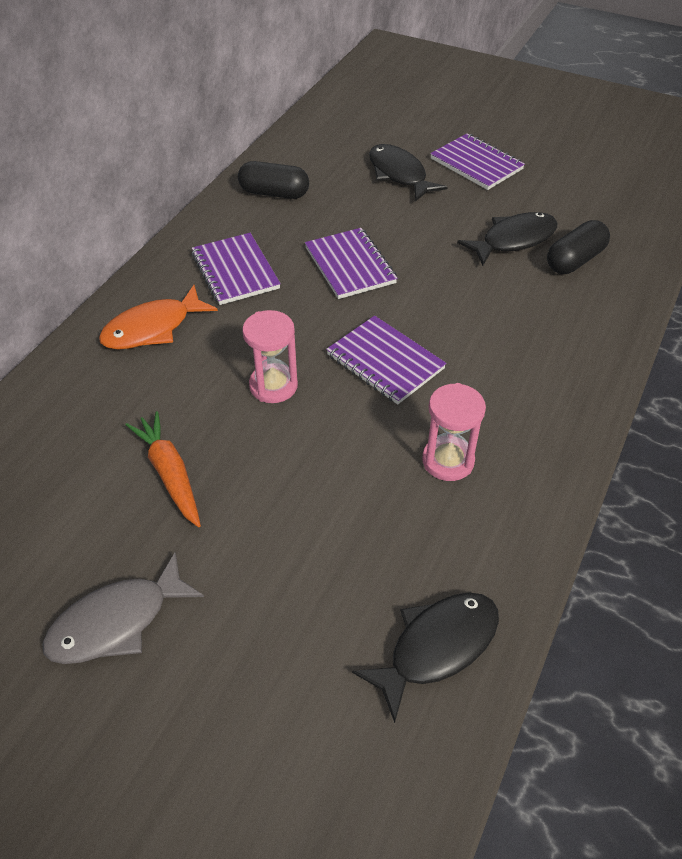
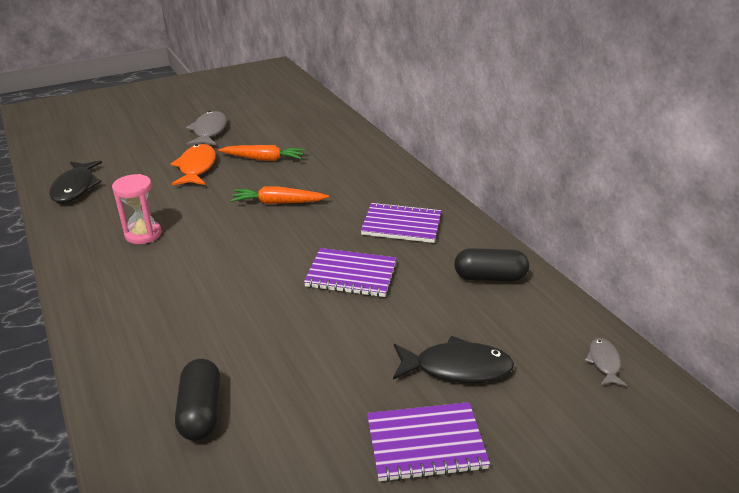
camera: 125 degrees right, 15 degrees down
orange fish [99,285,218,349] -> orange fish moved to [171,144,216,185]
black capsule [238,161,309,199] -> black capsule turned 45 degrees clockwise [454,248,529,282]
pink hourglass [242,310,298,403] -> orange carrot [231,186,329,204]
purple notebook [326,316,446,405] -> none
black fish [457,212,557,266] -> none
none -> grey fish [585,338,627,387]

